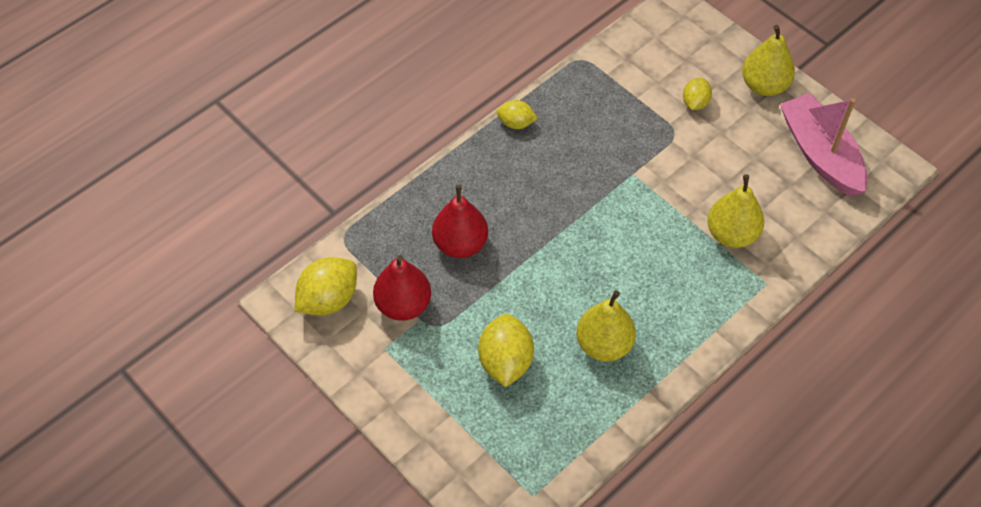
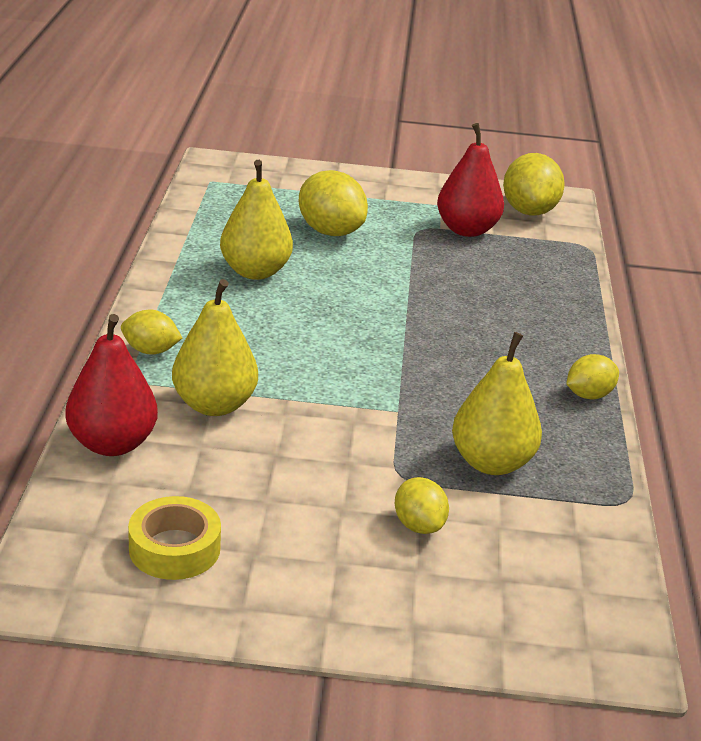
camera: 135 degrees right, 25 degrees down
red pear [432,185,488,258] -> red pear moved to [66,314,158,456]
yellow pear [742,25,795,96] -> yellow pear moved to [452,332,542,475]
pink boat [780,93,868,197] -> yellow tape [128,496,221,580]
none -> yellow lemon [121,310,182,355]

